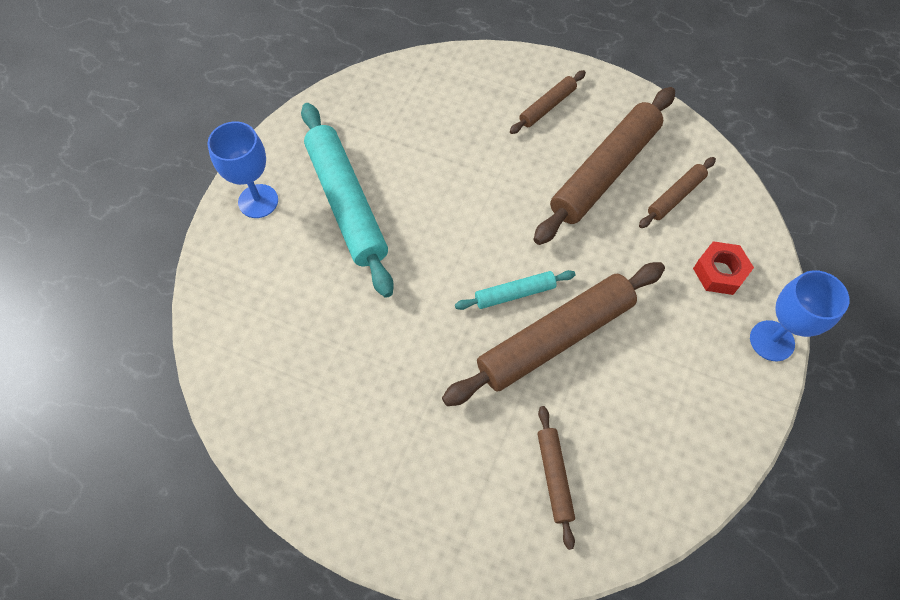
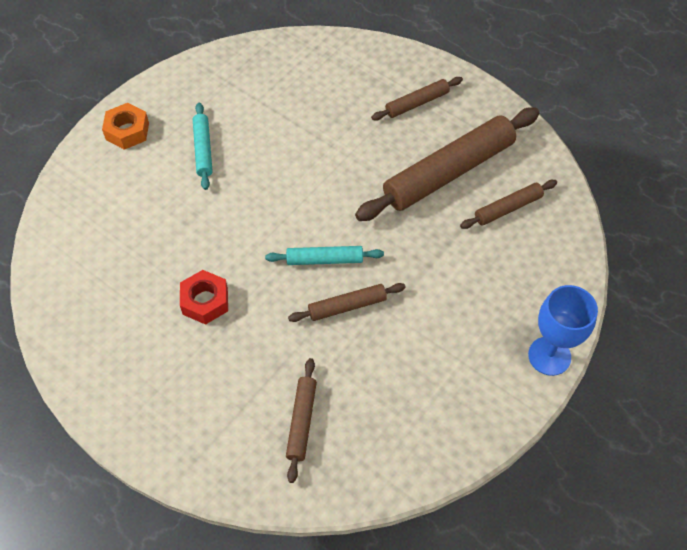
camera: 15 degrees right, 5 degrees down
blue goblet [207,122,278,218] -> orange nut [102,103,149,150]
turquoise rolling pin [301,103,394,298] -> turquoise rolling pin [193,103,213,190], size x0.49
brown rolling pin [442,262,665,406] -> brown rolling pin [288,283,406,322], size x0.49
red nut [693,241,754,295] -> red nut moved to [180,270,228,325]

